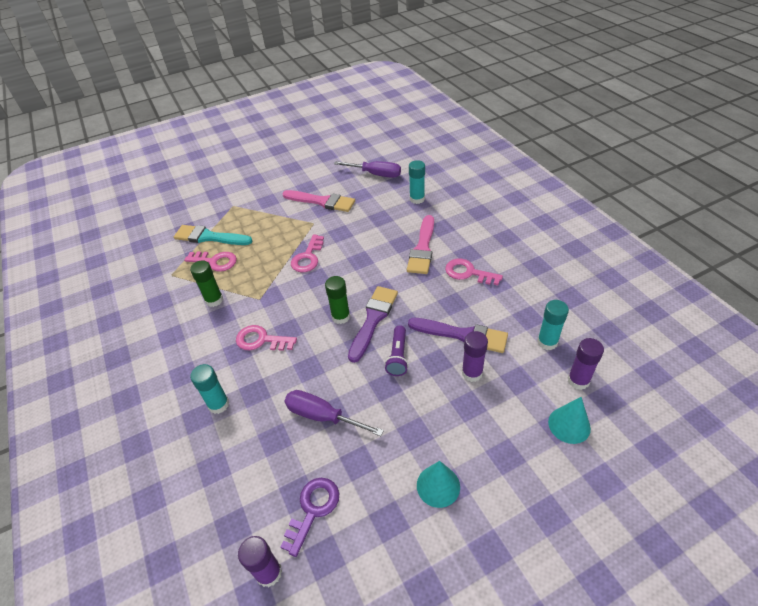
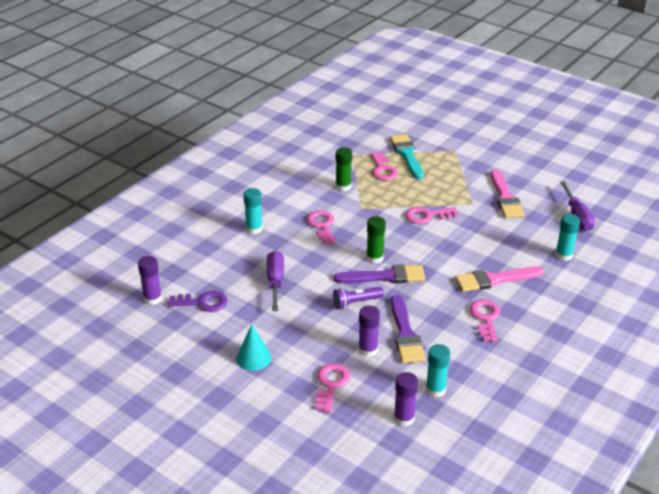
camera: 60 degrees right, 10 degrees down
turquoise cone [548,397,591,444] -> none
none -> pink key [316,363,350,413]

